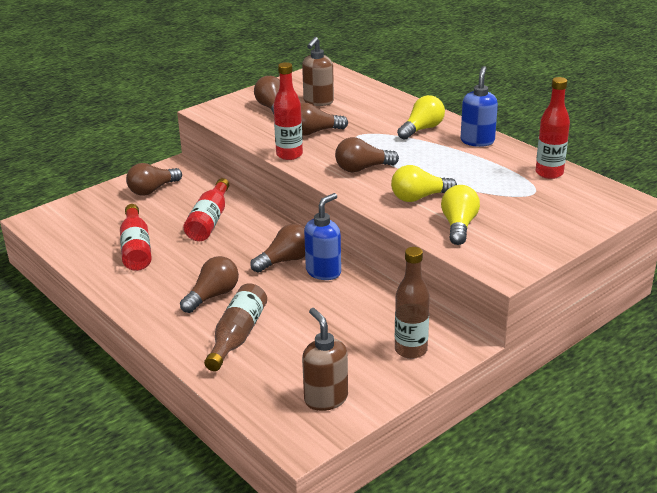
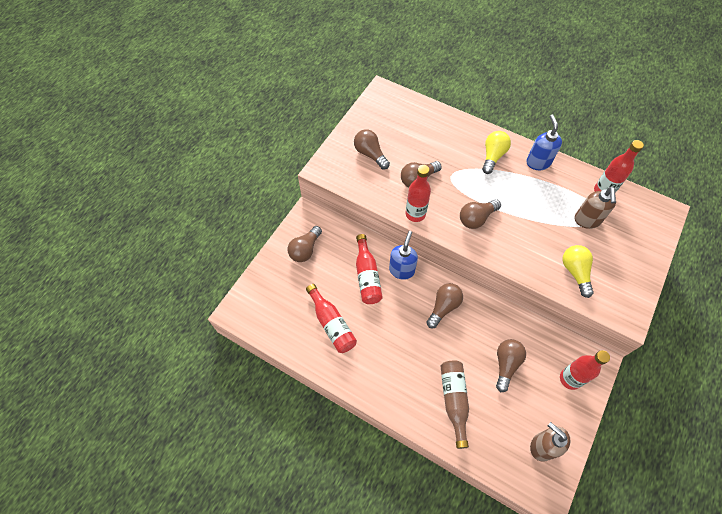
camera: 20 degrees left, 30 degrees up
brown light bulb [180,256,239,313] -> brown light bulb moved to [496,339,526,392]
brown soap dispenser [302,37,334,106] -> brown soap dispenser moved to [575,187,616,229]
blue soap dispenser [304,193,341,280] -> blue soap dispenser moved to [389,231,418,280]
yellow light bulb [391,165,457,202] -> none
brown bottle [395,247,430,359] -> red bottle [560,350,610,390]

